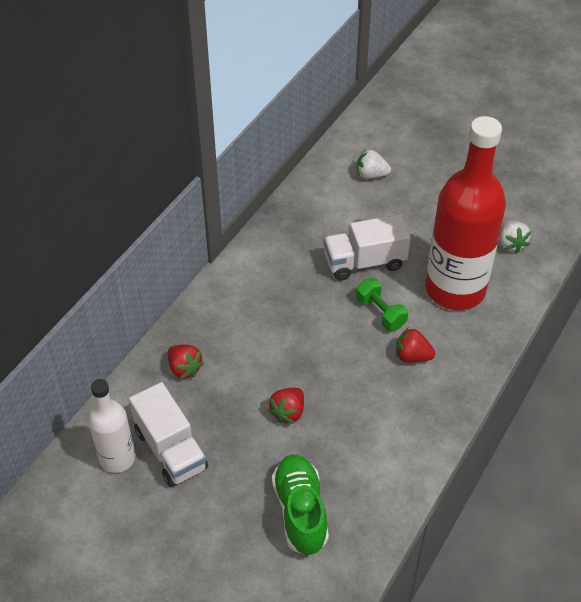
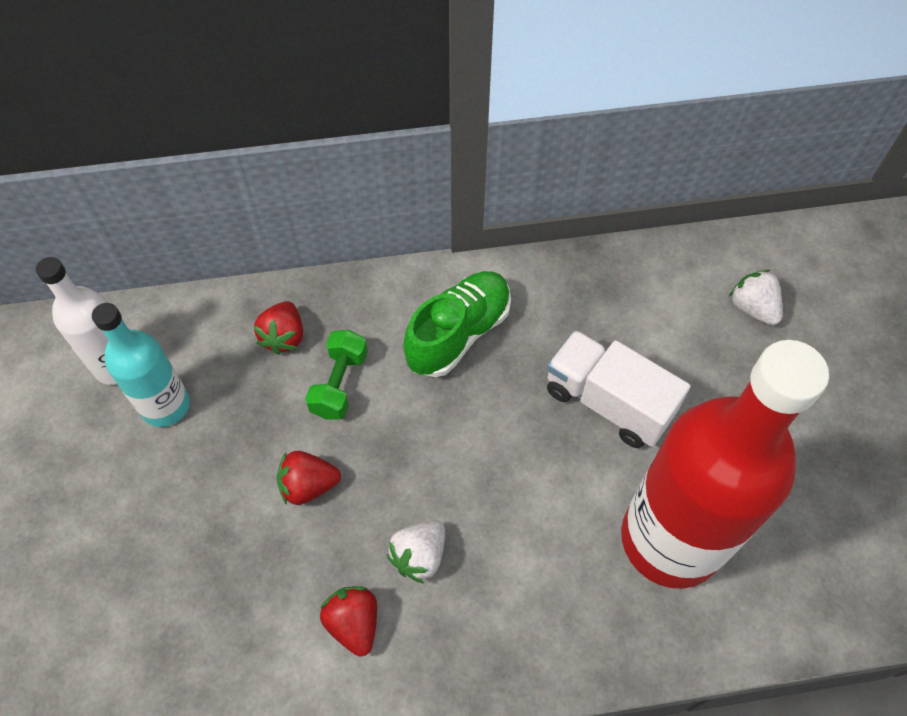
camera: 50 degrees right, 10 degrees up
white truck [129,382,208,487] -> turquoise bottle [92,303,190,427]
green shoe [272,455,329,555] -> green shoe moved to [403,271,511,377]
green dumbbell [356,278,408,331] -> green dumbbell moved to [305,330,368,420]
red strawberry [396,327,436,362] -> red strawberry moved to [320,586,377,656]
white strawberry [499,221,531,253] -> white strawberry moved to [386,521,445,583]

